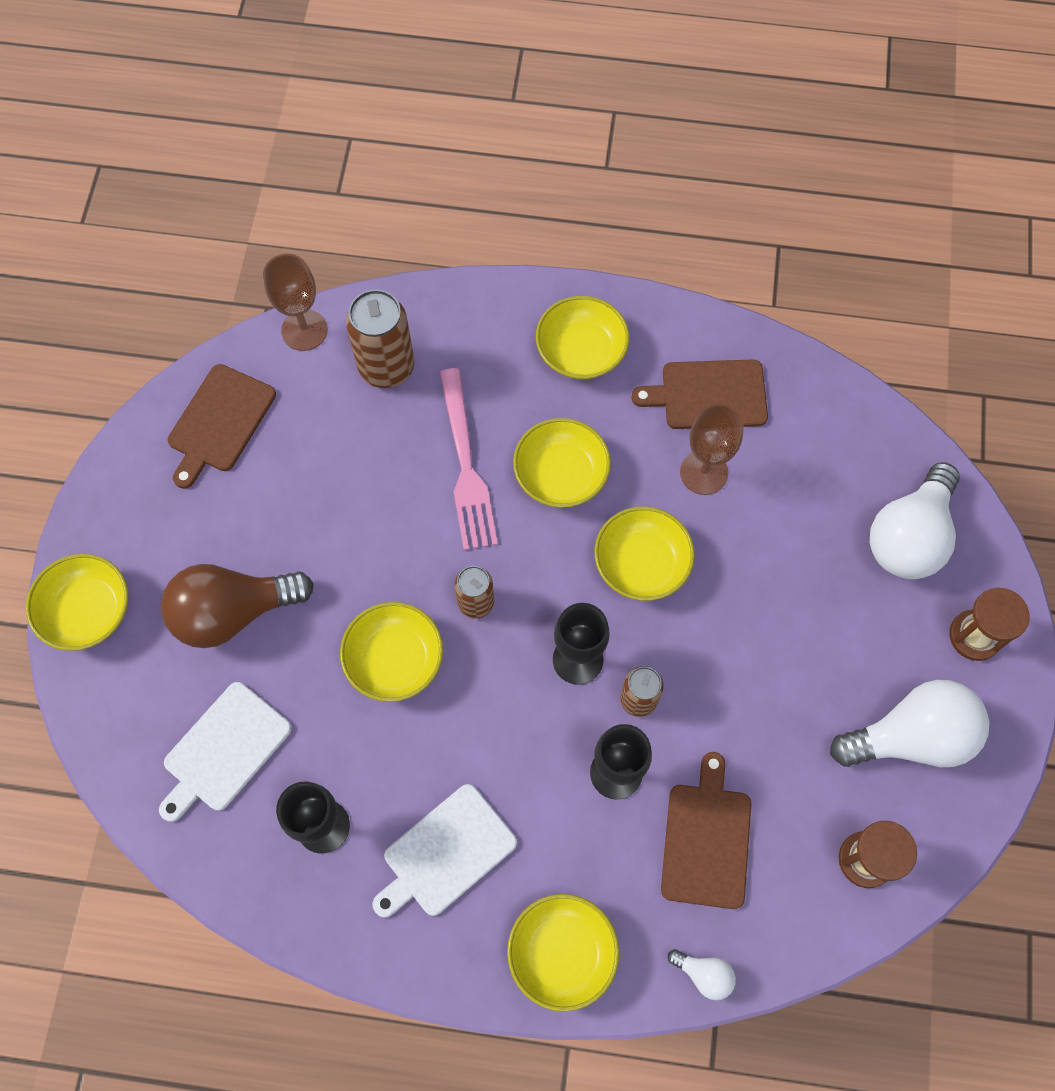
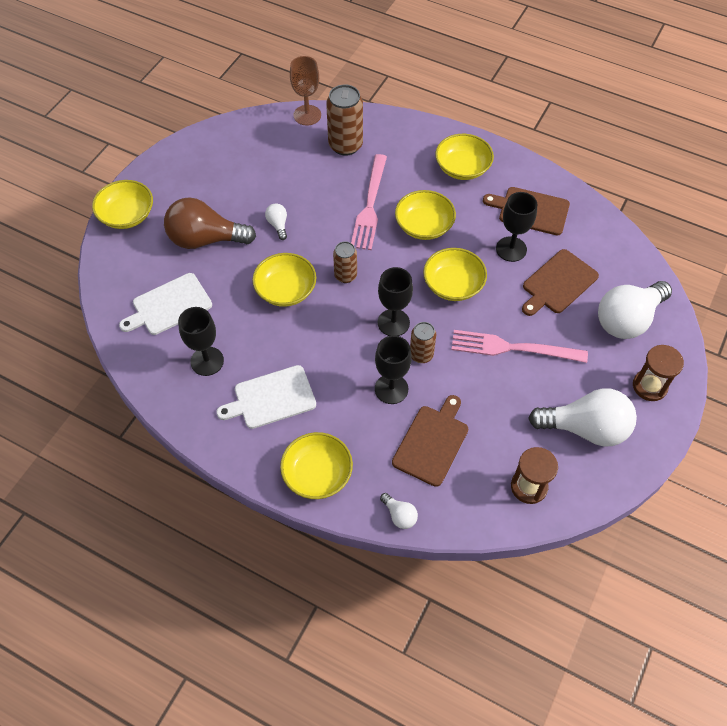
camera: 20 degrees right, 10 degrees down
brown cutting board [168,364,276,489] -> brown cutting board moved to [522,249,599,316]
brown goblet [680,404,744,495] -> black goblet [496,192,537,262]
none -> white light bulb [265,203,287,240]
none -> pink fork [451,330,588,363]

